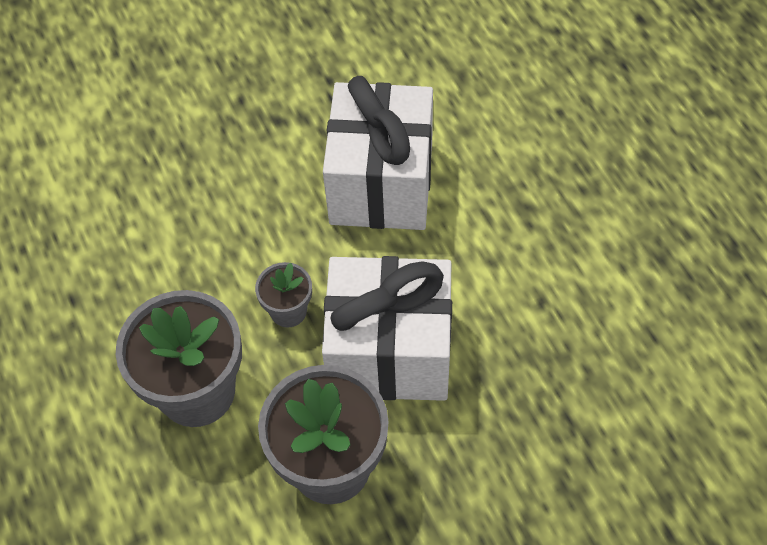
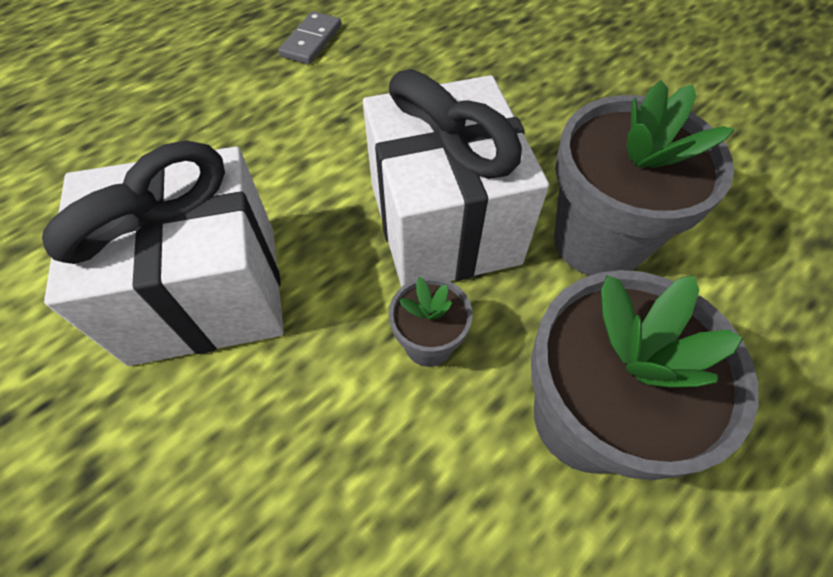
camera: 110 degrees left, 0 degrees up
none -> grey domino [278,11,341,64]

